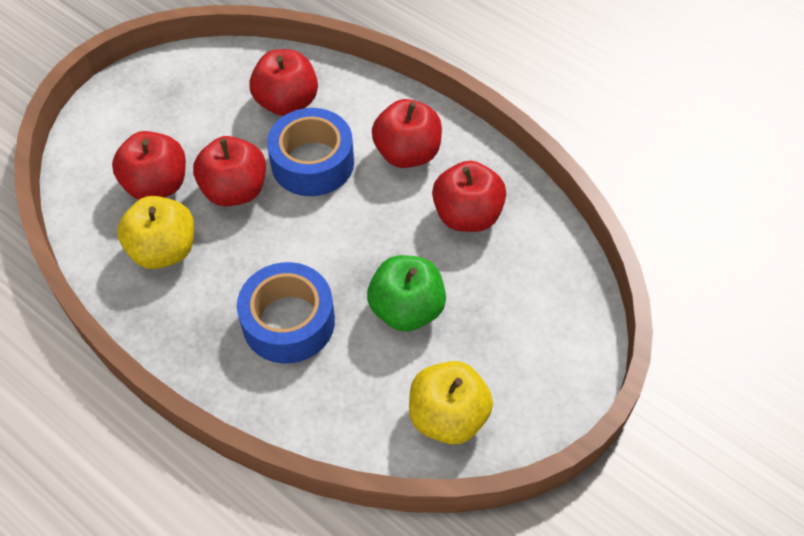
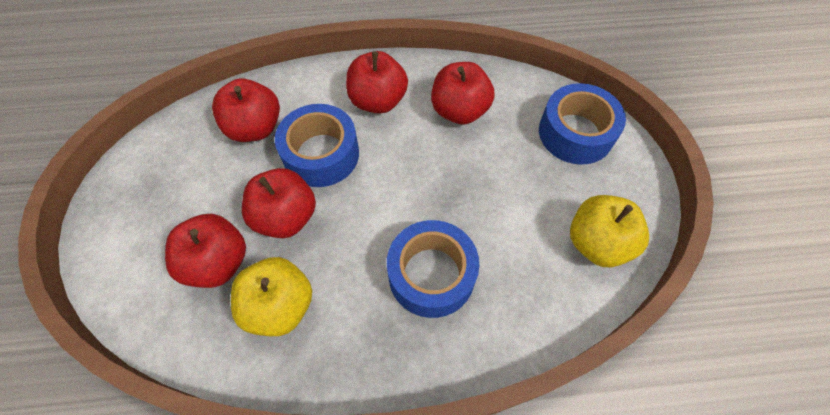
camera: 45 degrees left, 5 degrees up
green apple [367,255,446,332] -> none
none -> blue tape [539,83,626,165]

